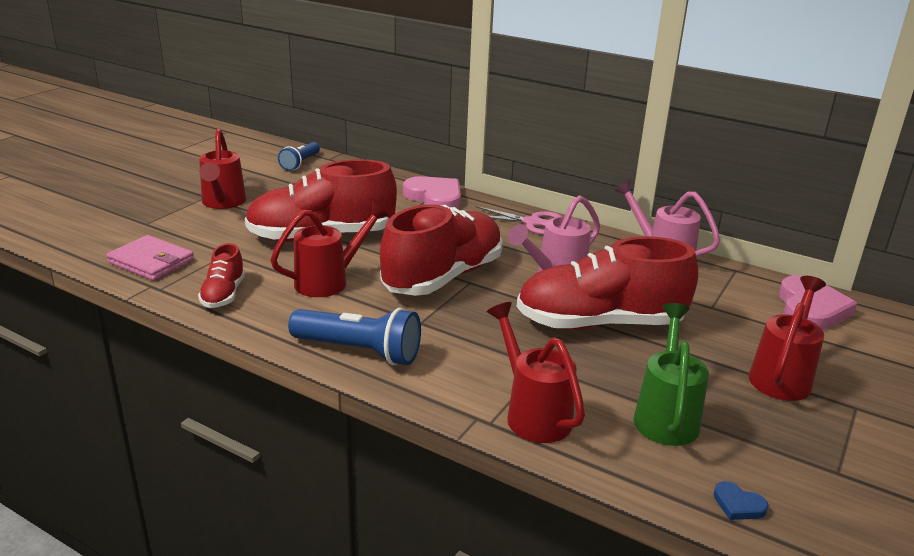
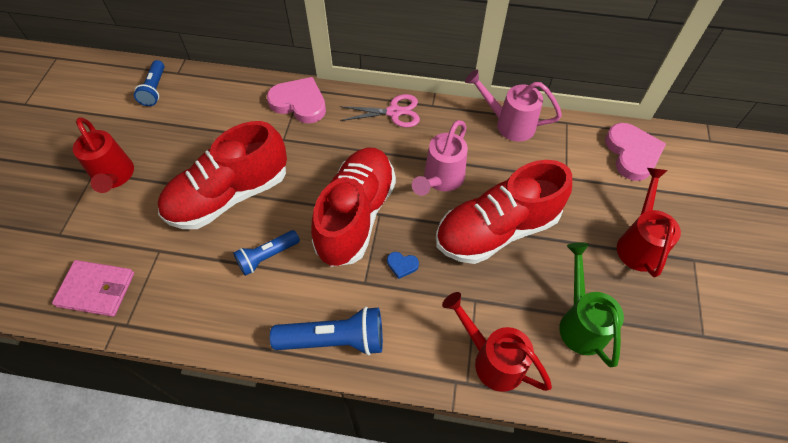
camera: 20 degrees left, 30 degrees up
red shoe [198,243,245,308] -> none
red watering can [270,202,389,297] -> blue flashlight [233,230,300,276]
blue heart [713,481,768,520] -> blue heart moved to [387,252,419,279]

